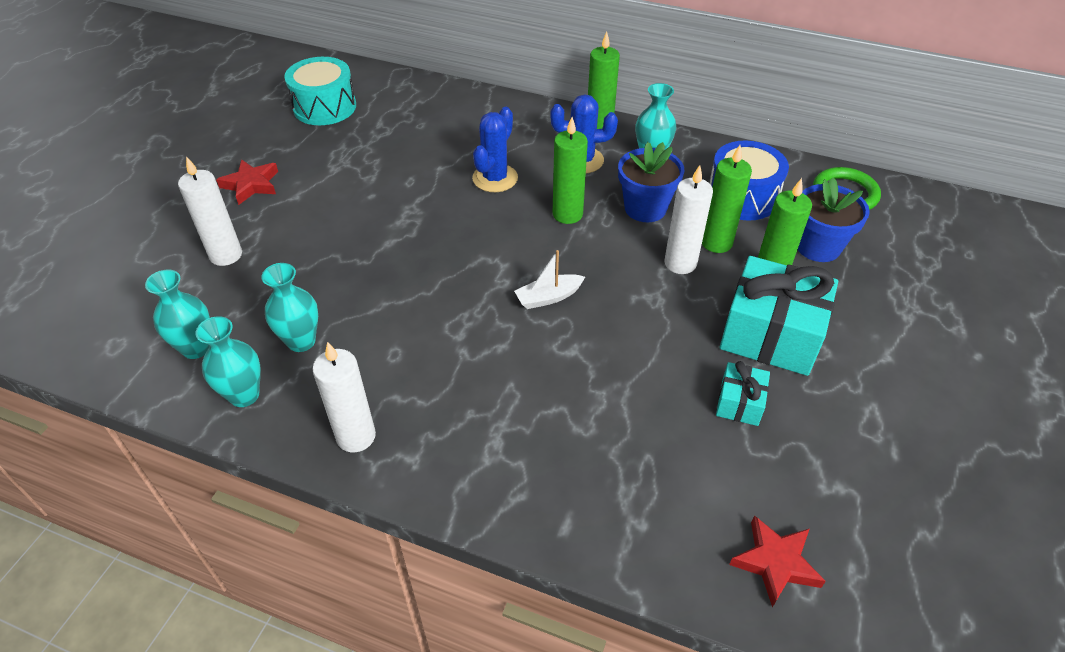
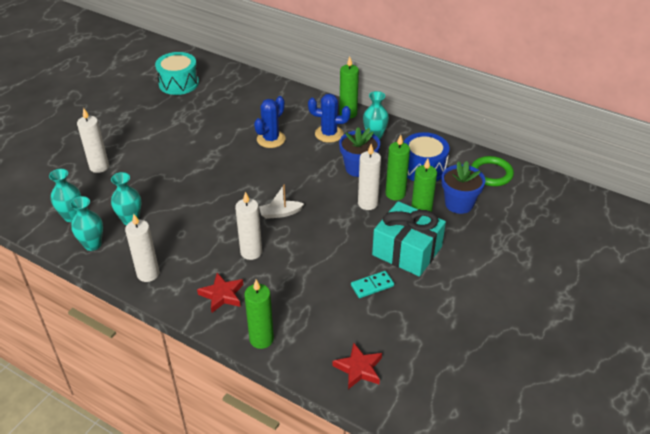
camera: 10 degrees right, 5 degrees down
red star [216,159,278,205] -> red star moved to [197,273,244,313]
green candle [553,117,588,224] -> green candle moved to [244,280,274,349]
turquoise gift [716,361,770,426] -> turquoise domino [351,271,394,298]
none -> white candle [235,192,262,260]

